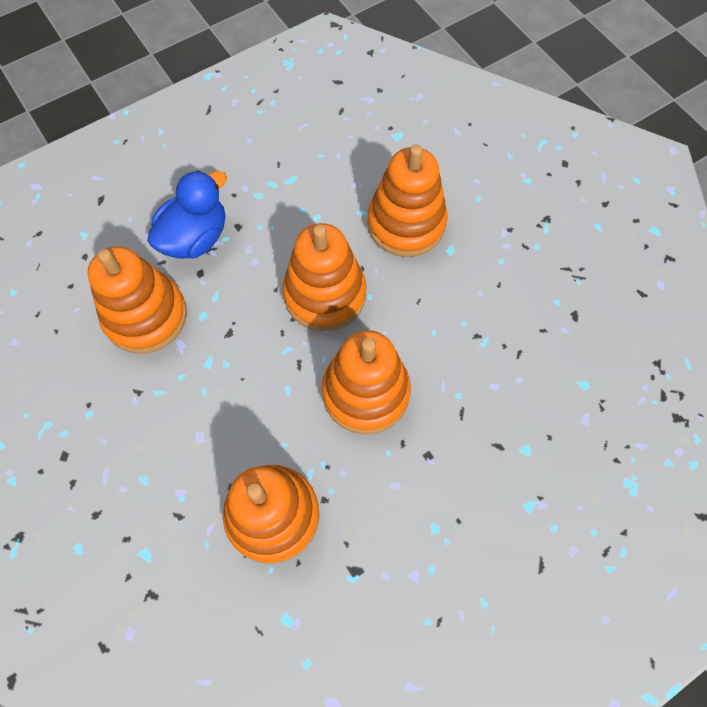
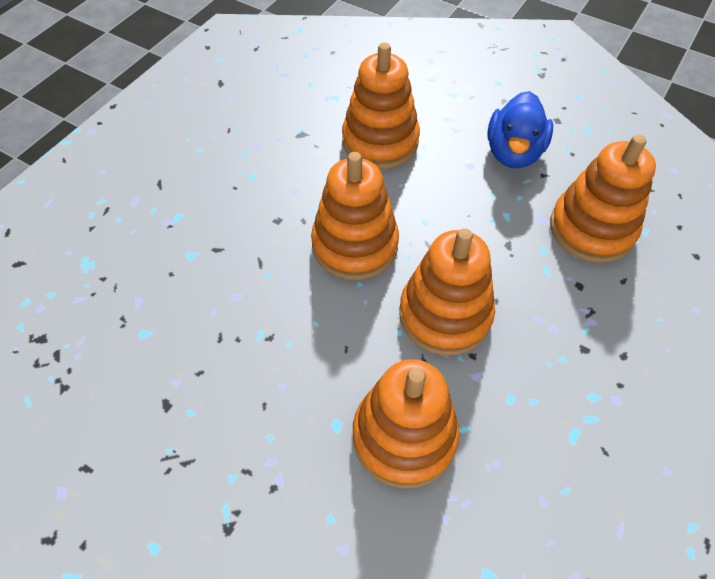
camera: 155 degrees right, 10 degrees down
blue duck [147,170,227,259] -> blue duck moved to [487,91,553,168]

